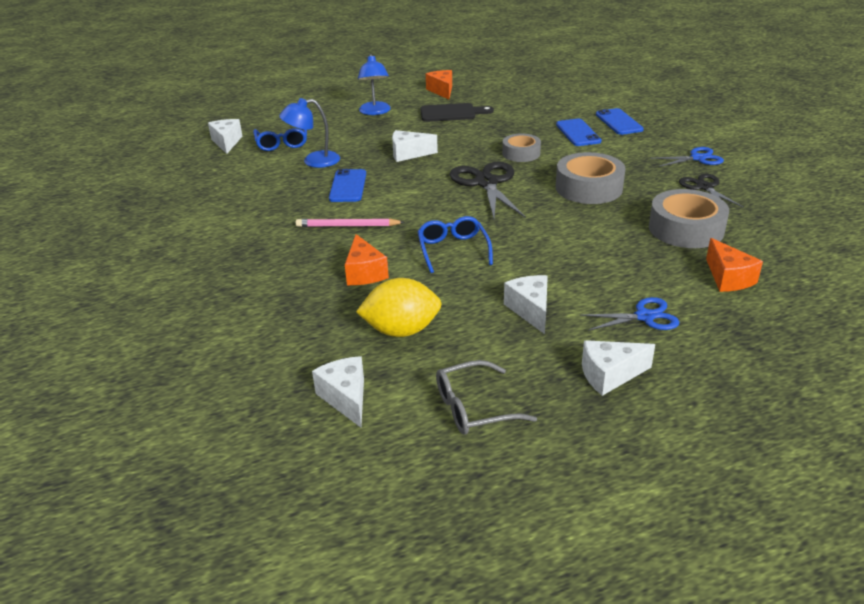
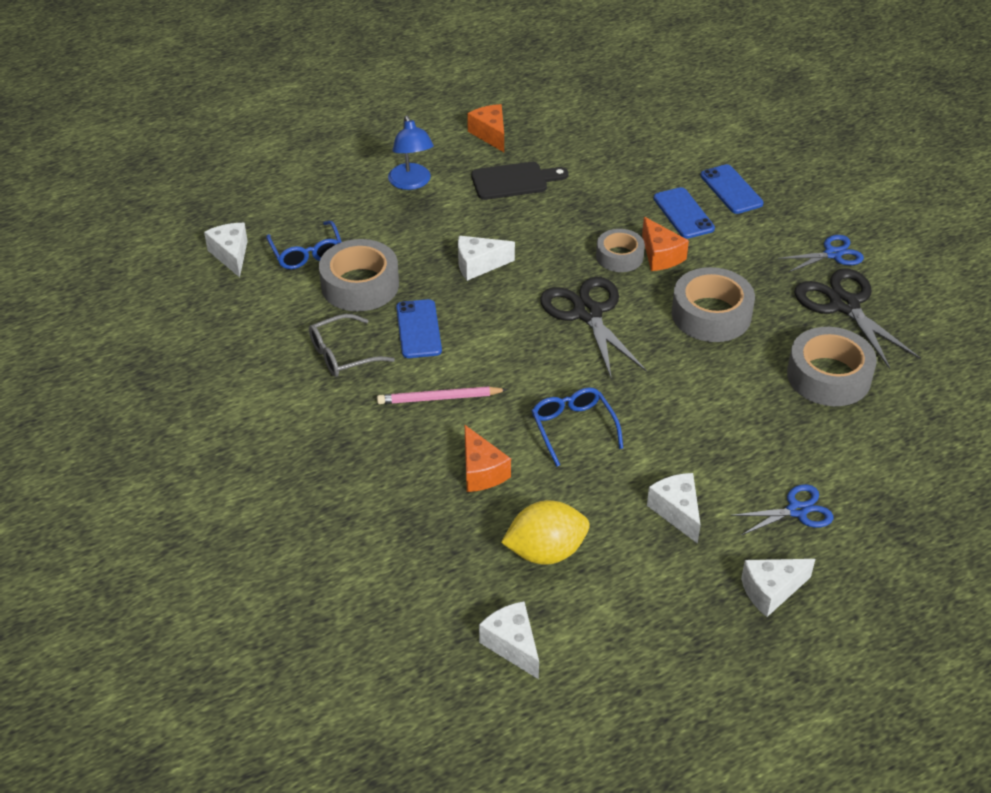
camera: 10 degrees left, 10 degrees up
blue lamp [279,98,340,168] -> grey tape [319,239,399,311]
grey glasses [436,360,537,435] -> grey glasses moved to [309,314,395,377]
black scissors [679,173,744,208] -> black scissors [794,268,921,369], size x1.66
orange cheese [706,238,763,292] -> orange cheese moved to [642,217,689,271]

